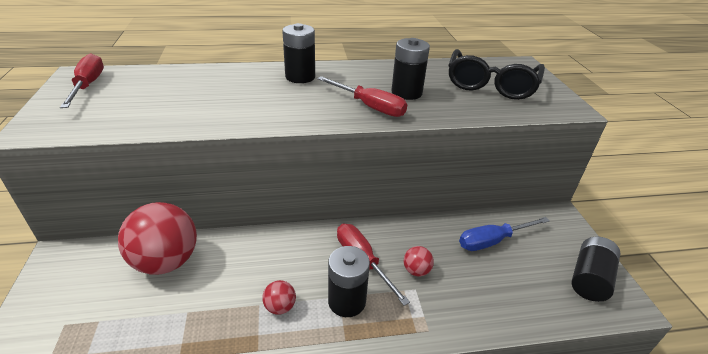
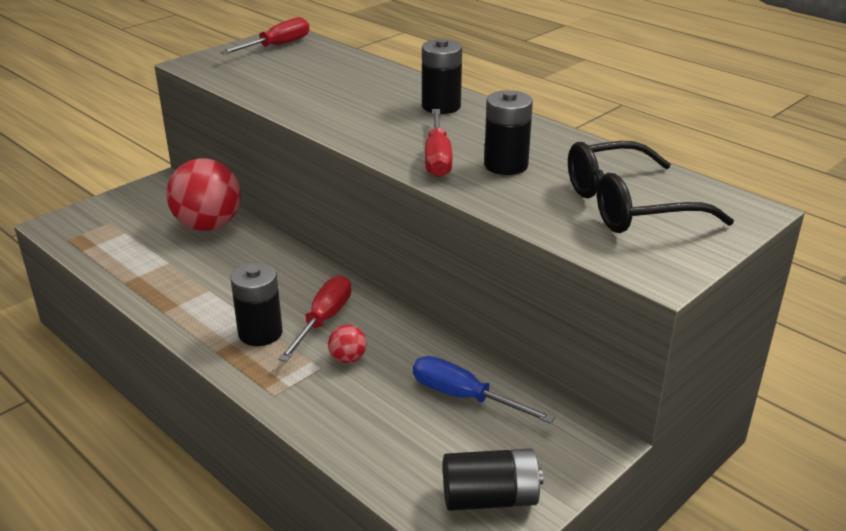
camera: 55 degrees right, 5 degrees down
red ball [262,280,296,315] -> none

